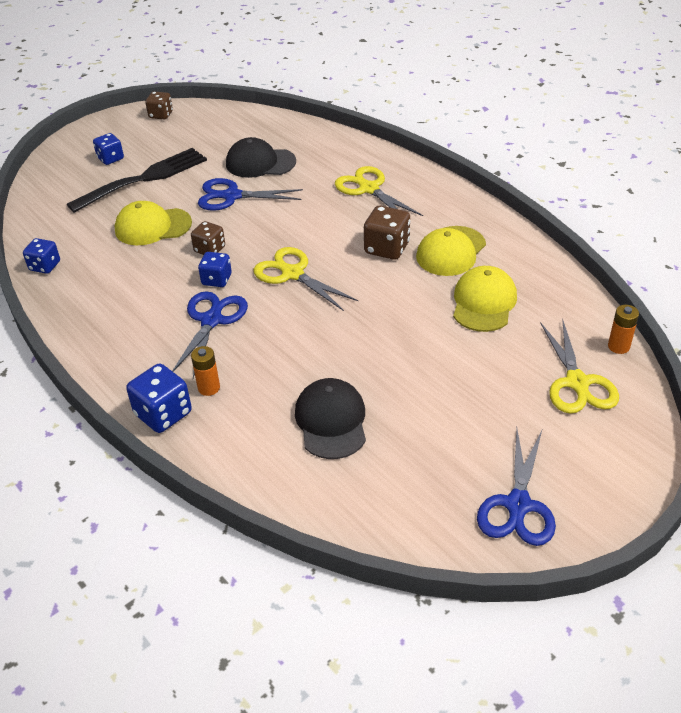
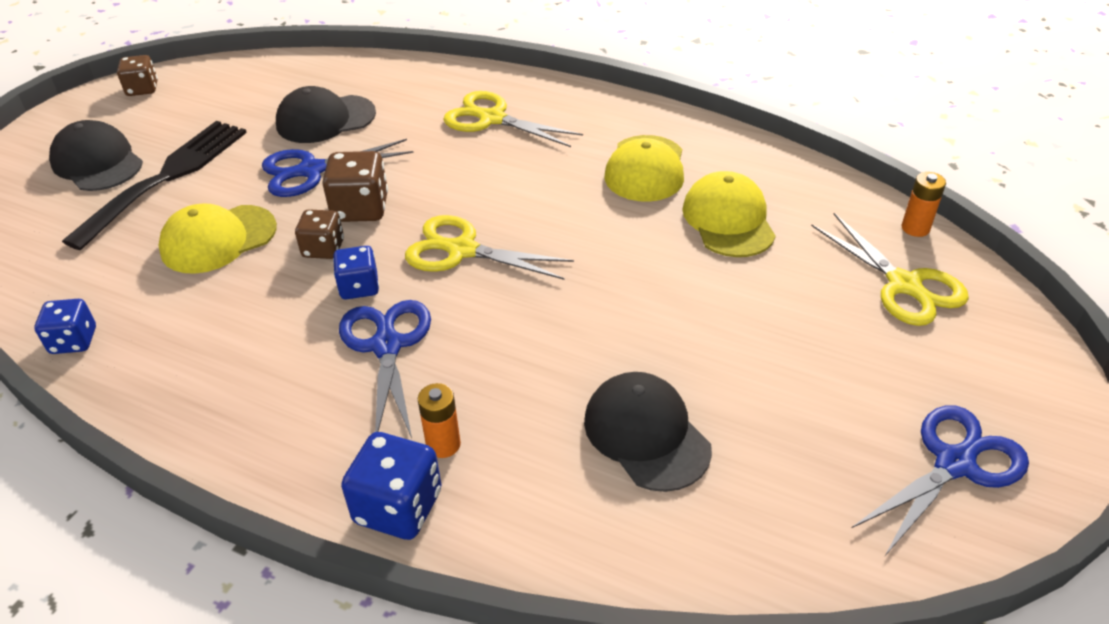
camera: 25 degrees left, 0 degrees up
blue dice [93,133,124,165] -> black cap [49,120,143,191]
brown dice [364,205,410,260] -> brown dice moved to [322,151,388,222]
blue scissors [477,428,556,546] -> blue scissors turned 120 degrees counterclockwise [852,405,1029,557]

